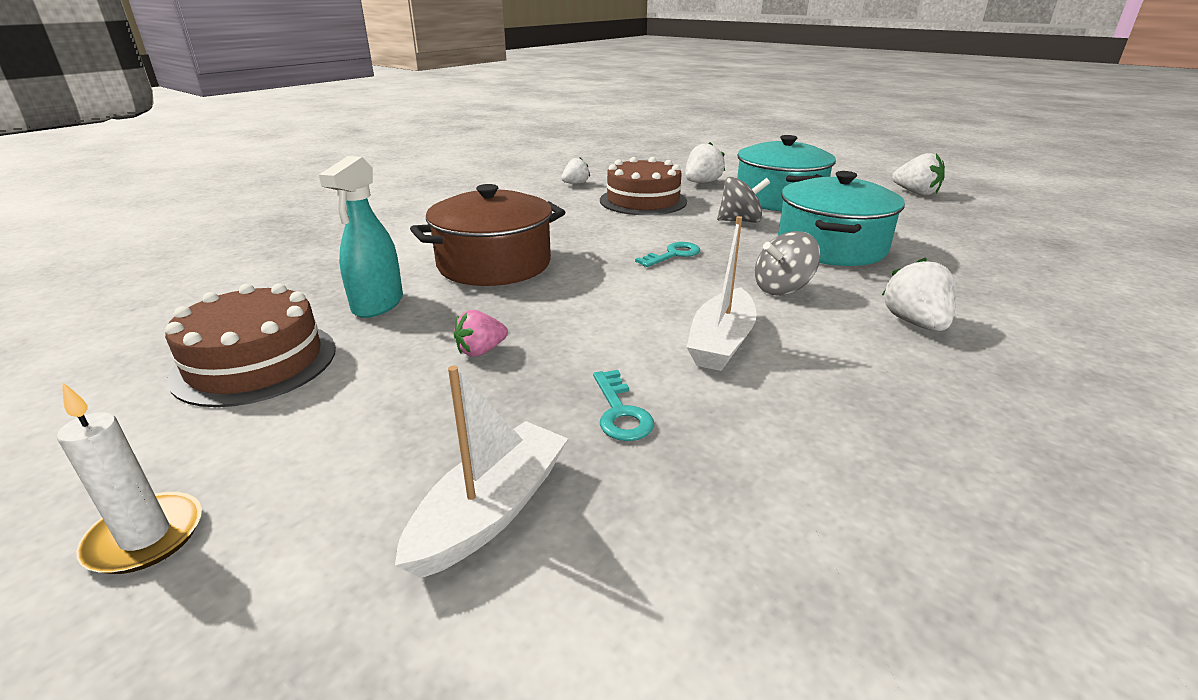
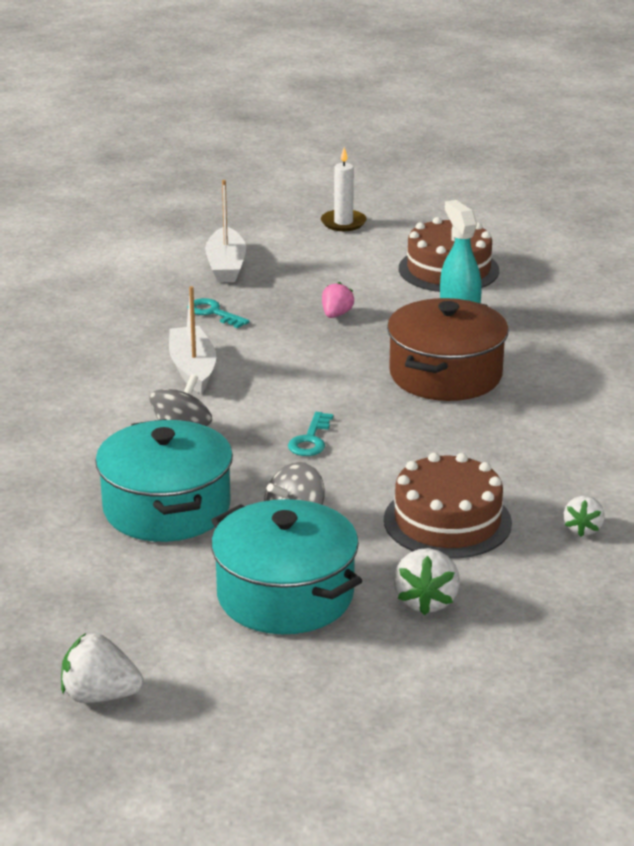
camera: 145 degrees right, 0 degrees up
white strawberry [882,257,956,331] -> none

